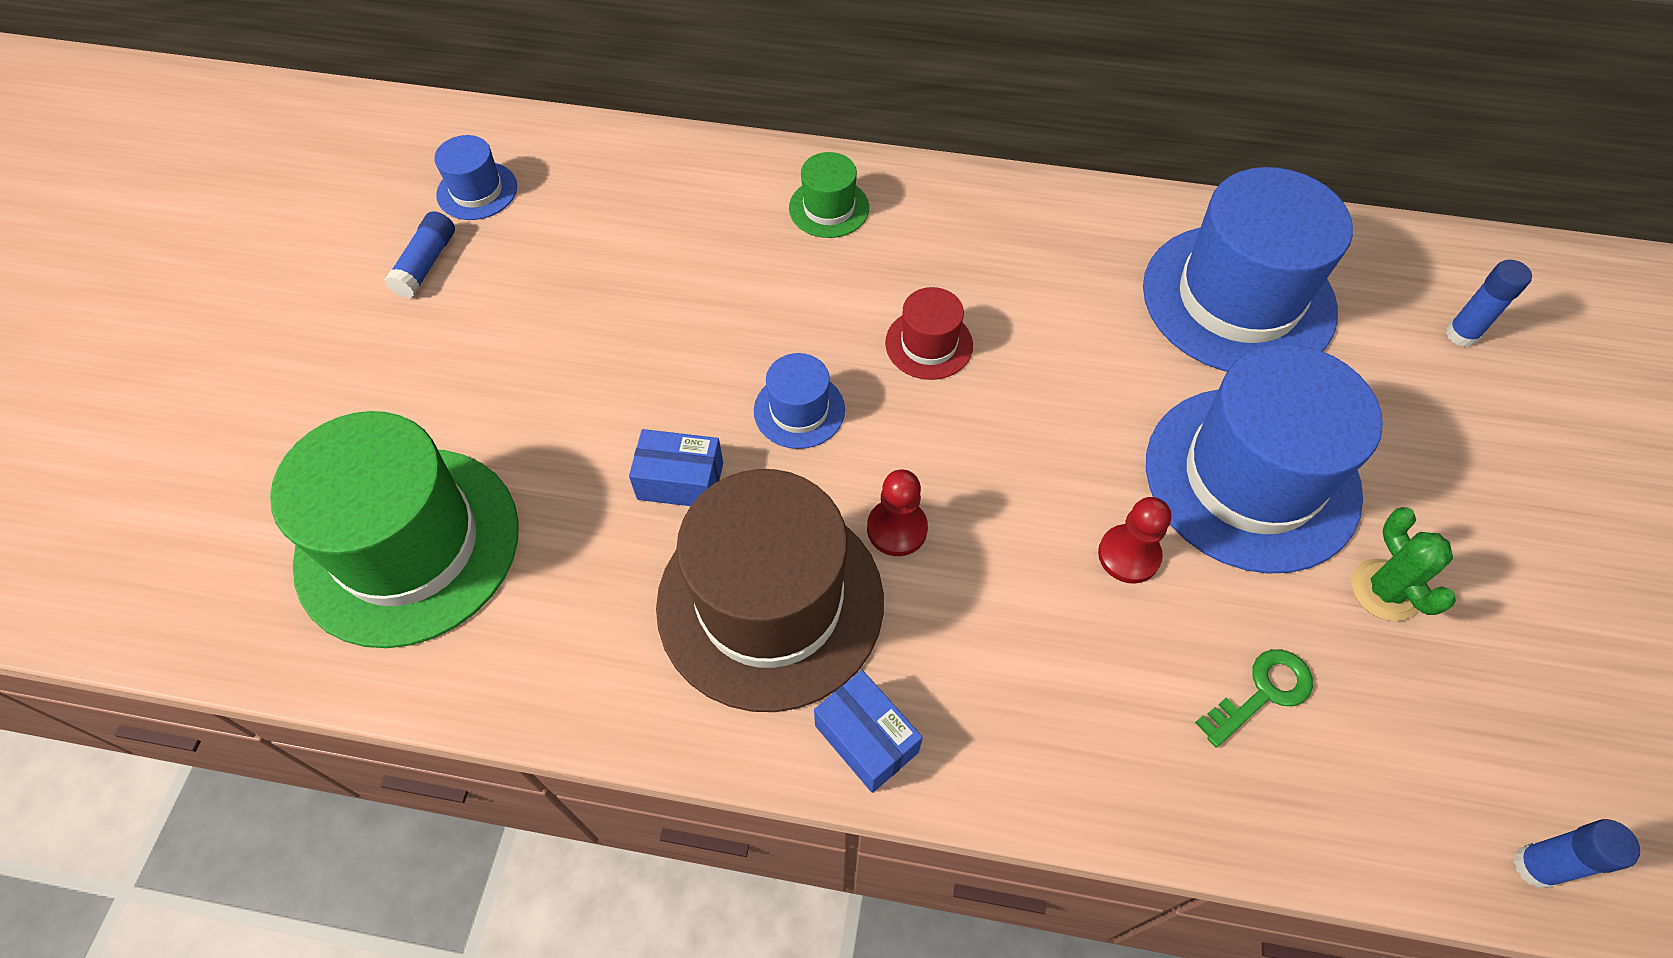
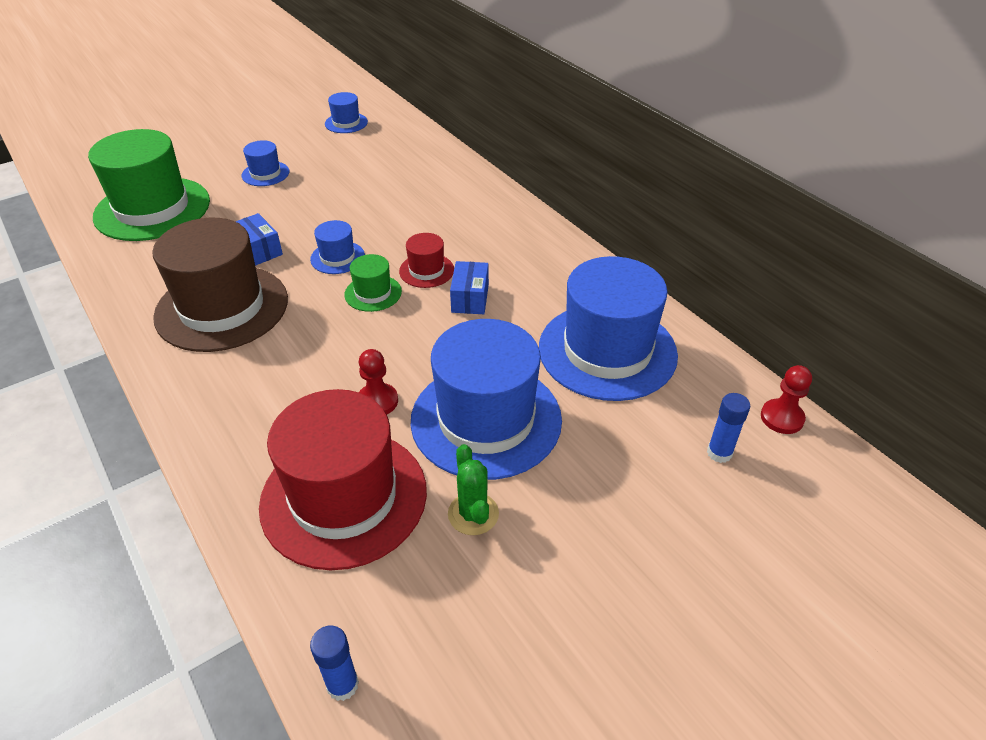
camera: 45 degrees right, 15 degrees down
blue glue stick [385,211,455,298] -> none
green hat [789,152,869,238] -> green hat moved to [344,254,402,312]
blue box [814,670,923,793] -> blue box moved to [450,261,489,314]
red pawn [867,470,928,556] -> red pawn moved to [761,365,812,434]
green key [1195,649,1313,748] -> red hat [259,389,427,570]
green cactus [1351,507,1456,621] -> green cactus turned 45 degrees counterclockwise [448,444,499,535]
none -> blue hat [242,140,290,186]

